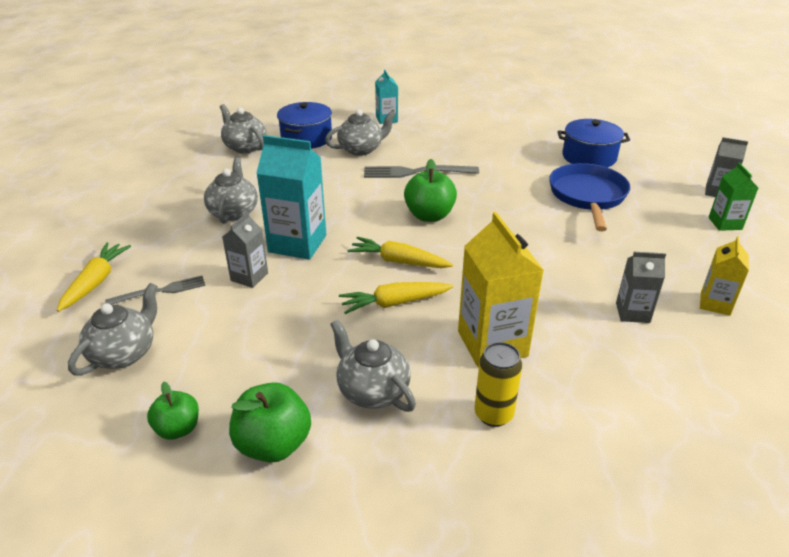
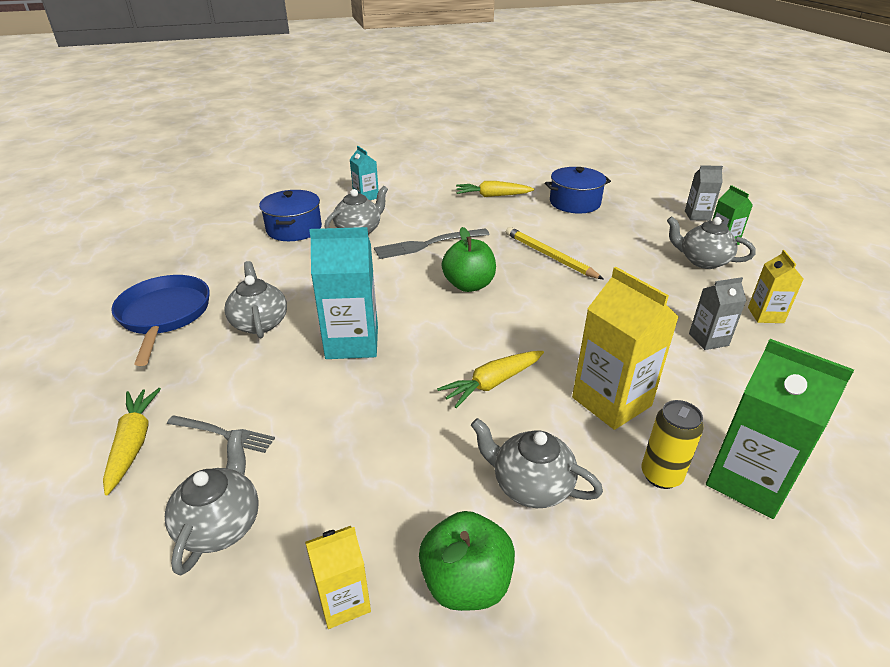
camera: 20 degrees left, 0 degrees up
grey fork [105,275,206,305] -> grey fork turned 60 degrees clockwise [167,415,275,453]
green apple [147,382,199,440] -> yellow carton [305,526,371,629]
grey teapot [220,104,266,154] -> grey teapot moved to [667,216,756,269]
grey carton [222,212,268,288] -> none
yellow carrot [348,237,453,268] -> yellow carrot moved to [456,181,534,197]
blue pan [549,163,630,231] -> blue pan moved to [111,275,210,366]
none -> yellow pencil [506,227,604,280]
none -> green carton [706,339,854,519]

